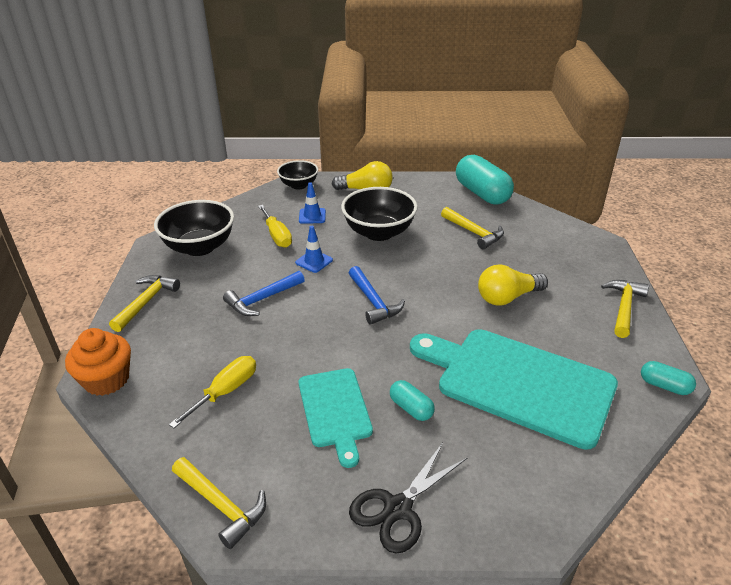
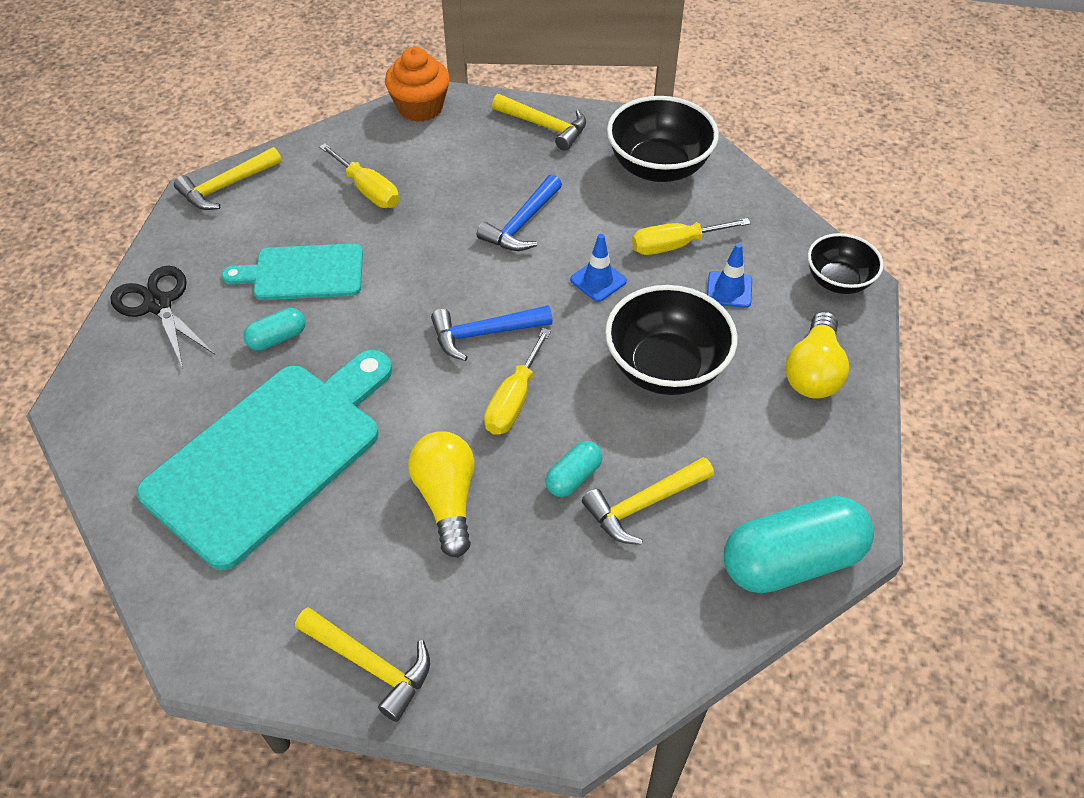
camera: 100 degrees right, 15 degrees up
blue hammer [223,271,305,316] -> blue hammer turned 120 degrees counterclockwise [477,174,562,251]
turquoise capsule [641,361,696,395] -> turquoise capsule moved to [545,441,603,497]
none -> yellow screwdriver [484,328,551,435]

